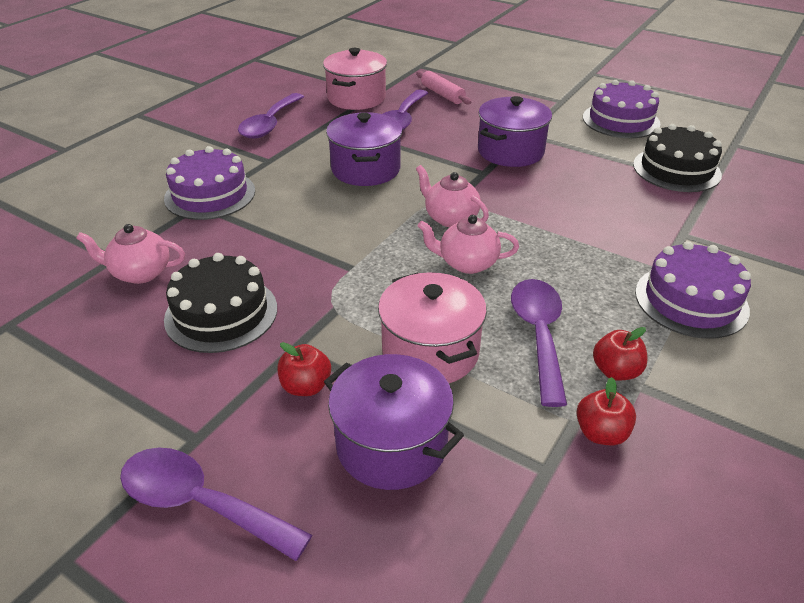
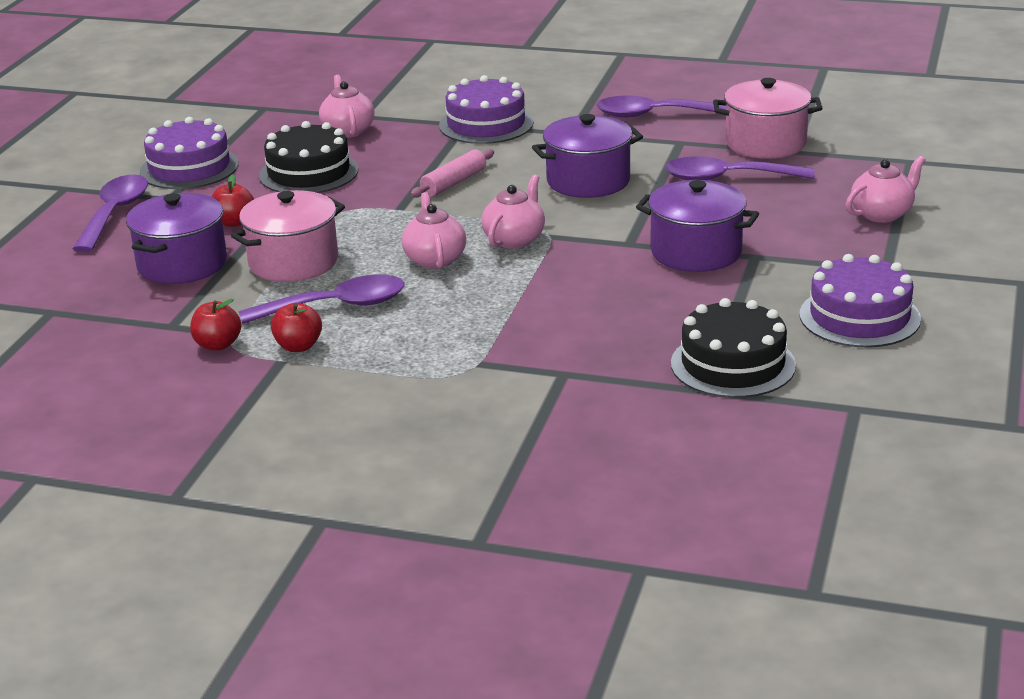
camera: 75 degrees right, 10 degrees down
pink rolling pin [417,71,472,104] -> pink rolling pin moved to [410,149,494,198]
purple cake [635,241,751,339] -> purple cake moved to [140,117,239,189]
none -> pink teapot [846,156,926,223]

